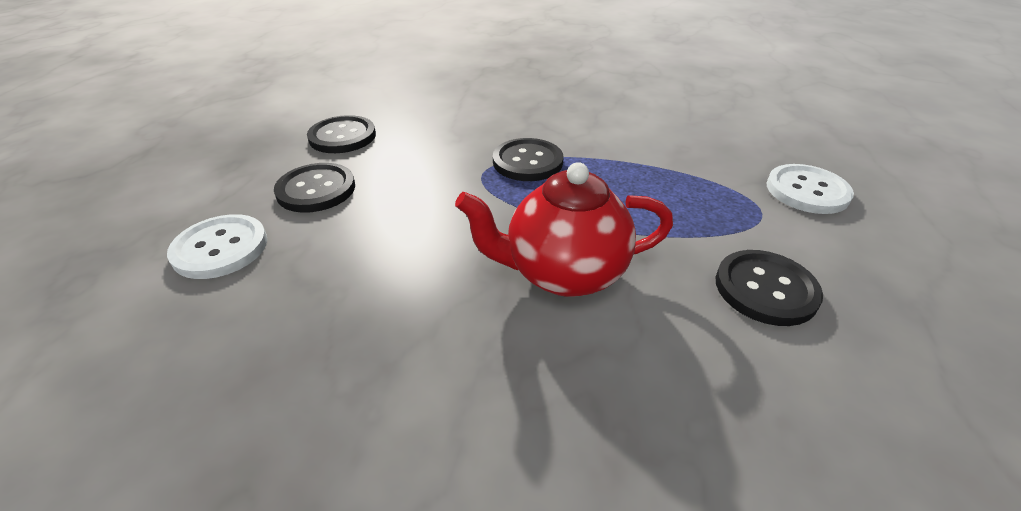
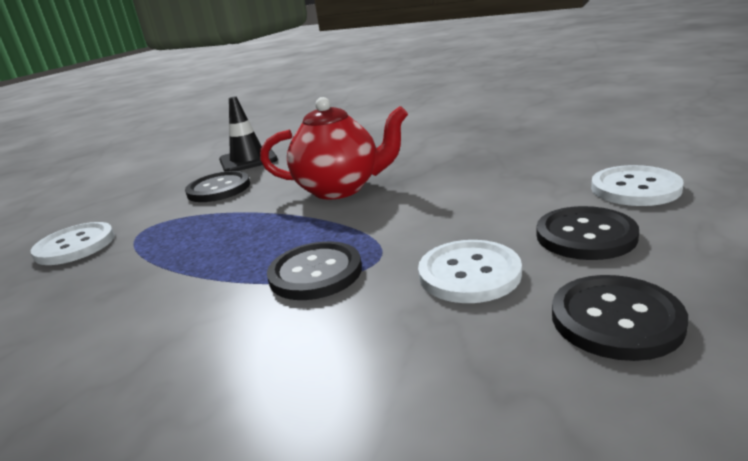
camera: 165 degrees left, 15 degrees down
none -> black traffic cone [219,96,278,172]
none -> white button [418,240,522,303]

